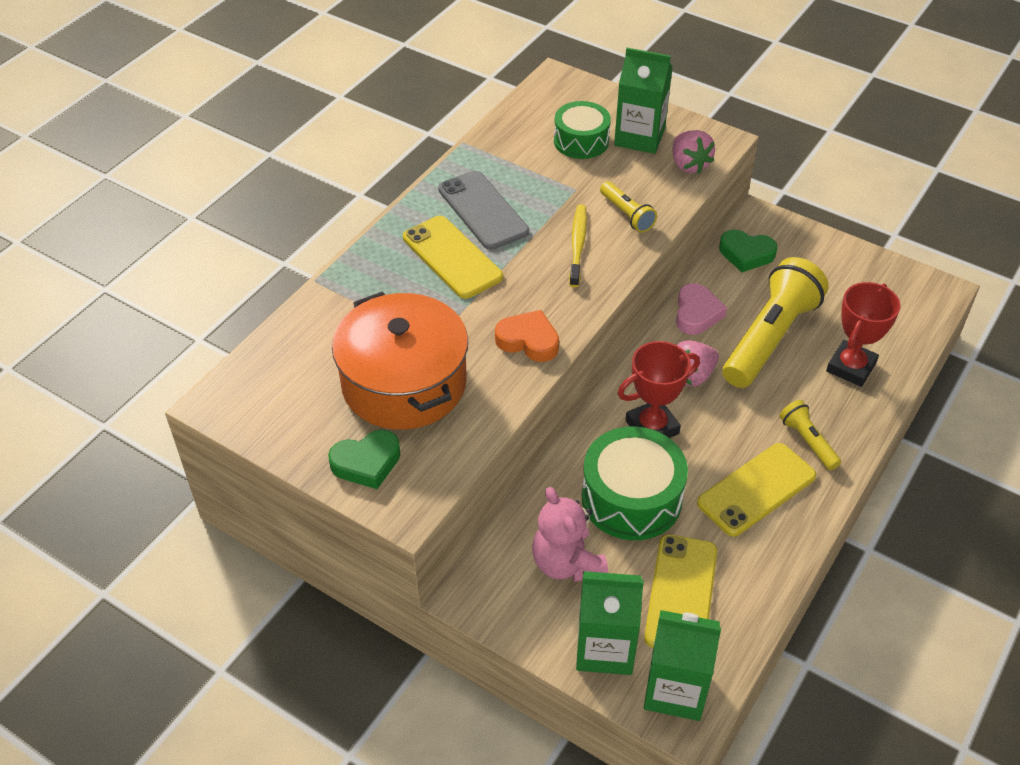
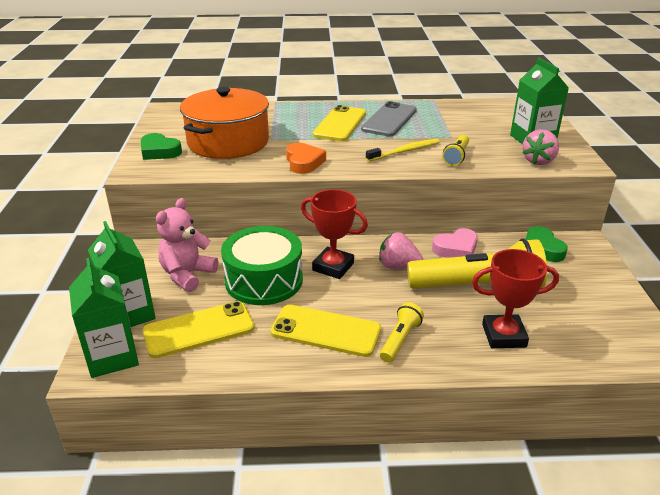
camera: 55 degrees right, 15 degrees down
green drum [554,101,611,159] -> none

